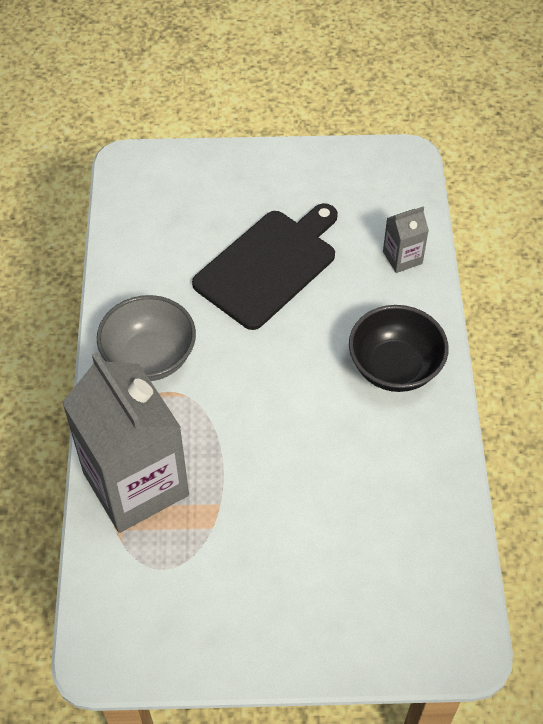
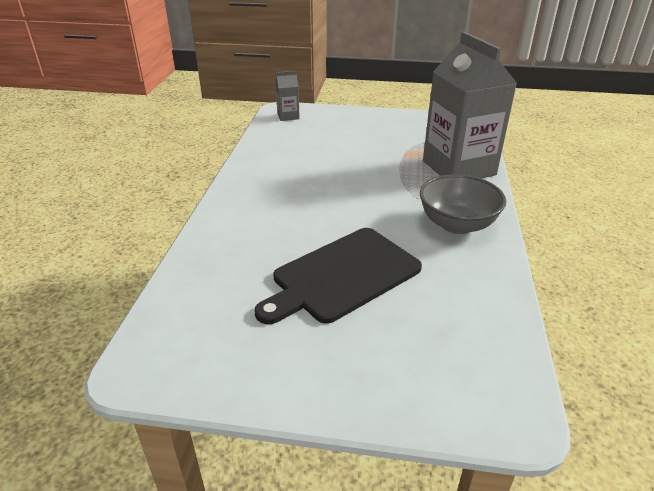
camera: 170 degrees left, 20 degrees down
black bowl [349,305,449,392] -> none
grey carton [383,207,429,273] -> grey carton moved to [276,71,300,121]

